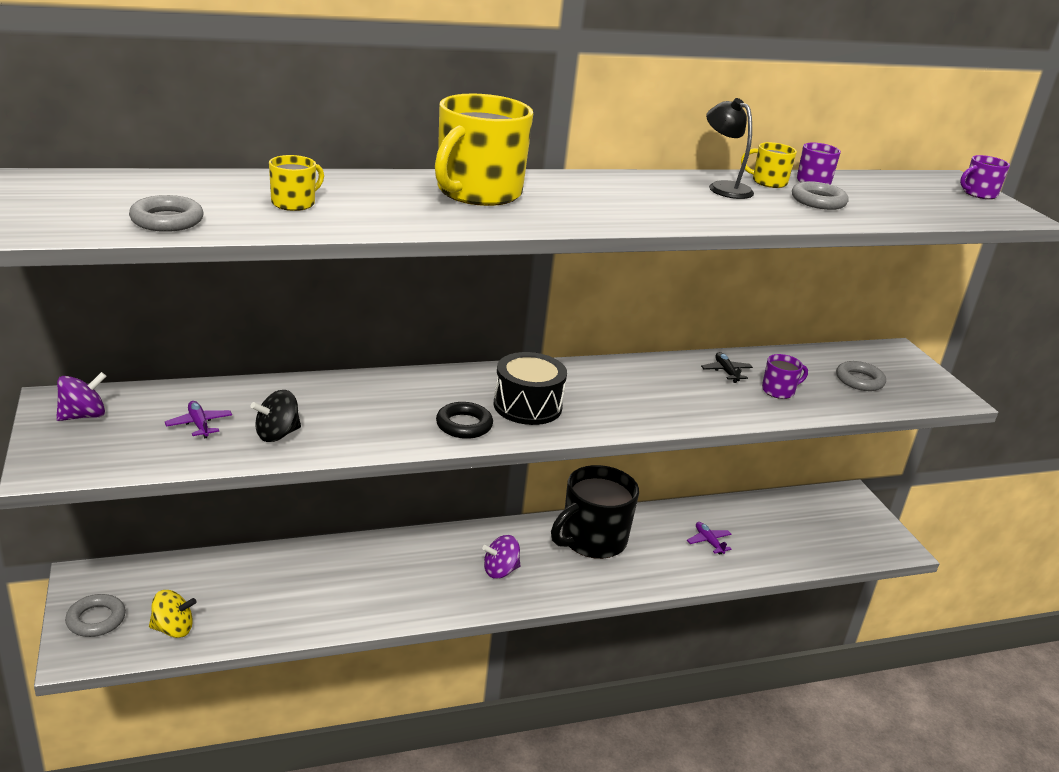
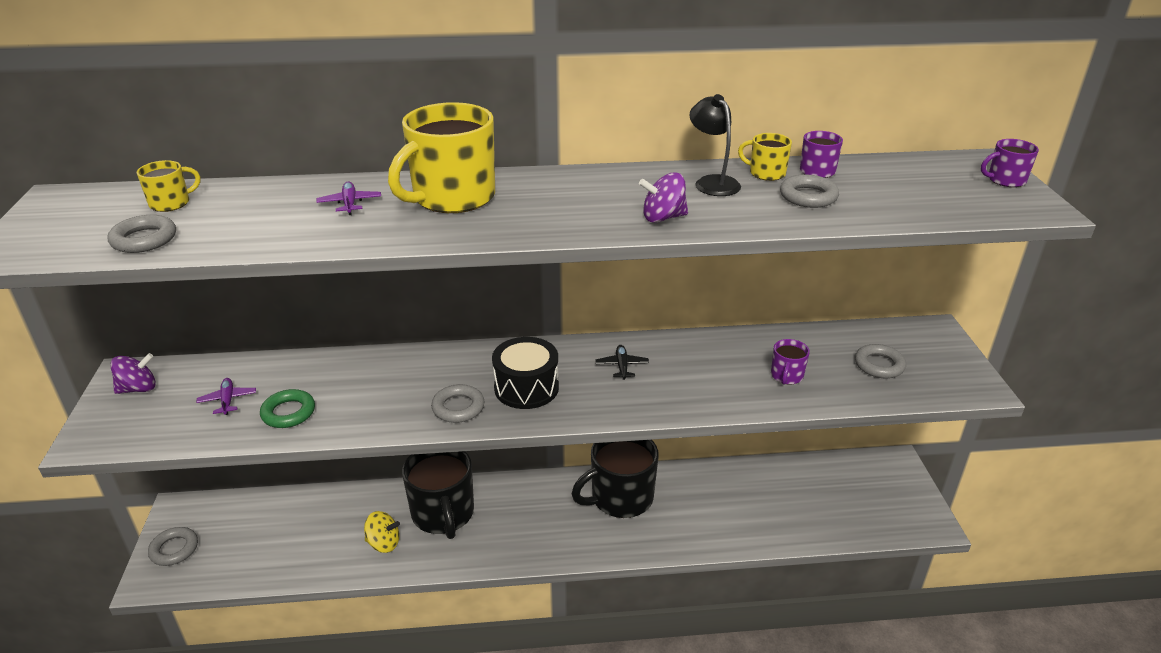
camera: 15 degrees right, 5 degrees up
yellow spinning top [149,590,197,638] -> yellow spinning top moved to [364,511,400,553]
black spinning top [250,390,301,442] -> green ring [260,389,315,428]
yellow mug [269,155,324,211] -> yellow mug moved to [137,160,200,212]
black ring [436,402,493,439] -> grey ring [431,384,485,423]
purple spinning top [482,535,520,579] -> purple spinning top moved to [639,172,688,223]
purple plane [687,522,732,555] -> purple plane moved to [316,182,381,215]
black plane [701,352,753,383] -> black plane moved to [596,345,649,380]
purple mug [762,354,808,399] -> purple mug turned 120 degrees clockwise [771,339,810,385]
none -> black mug [402,451,474,539]

